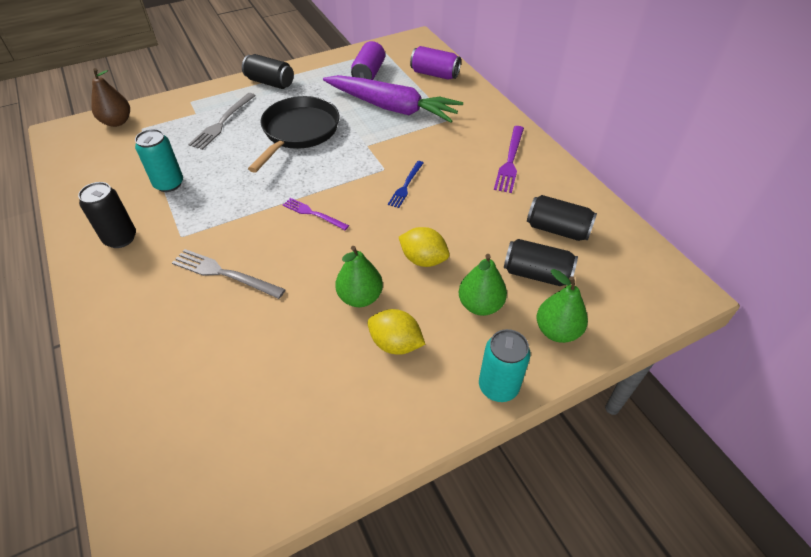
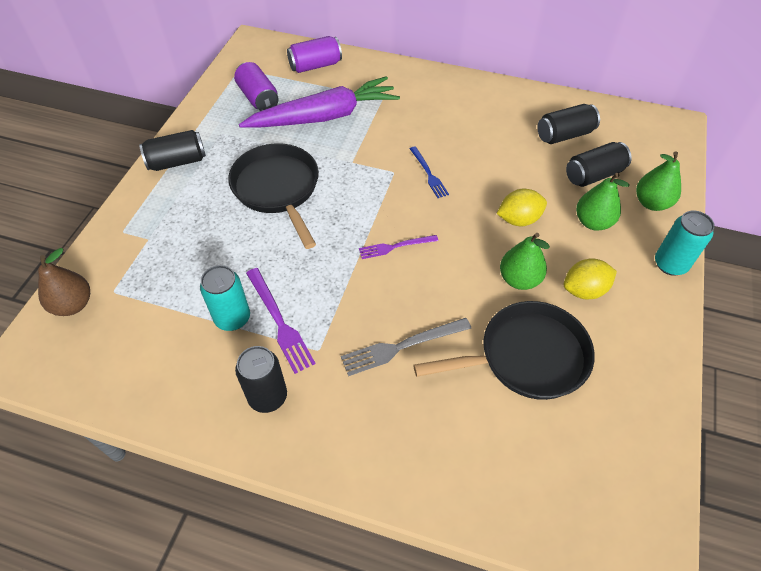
camera: 45 degrees left, 5 degrees up
grey fork [188,93,256,150] -> none
purple fork [494,126,524,193] -> purple fork moved to [246,268,315,374]
none -> black pan [413,301,595,400]

